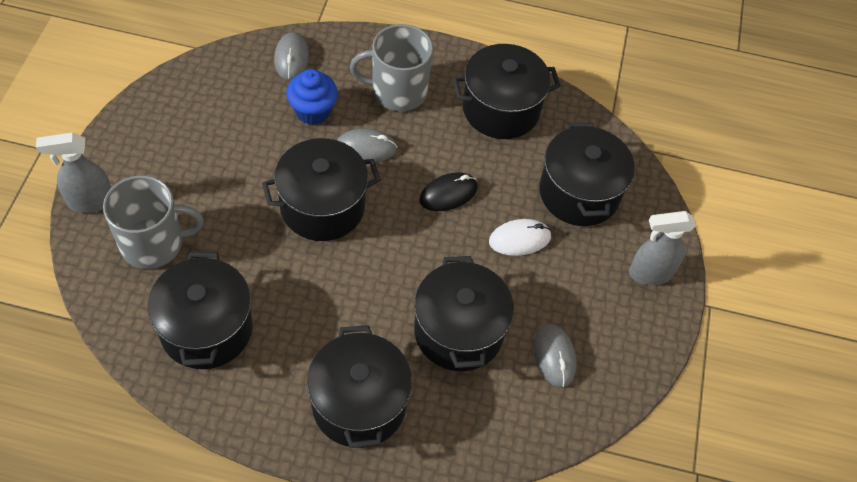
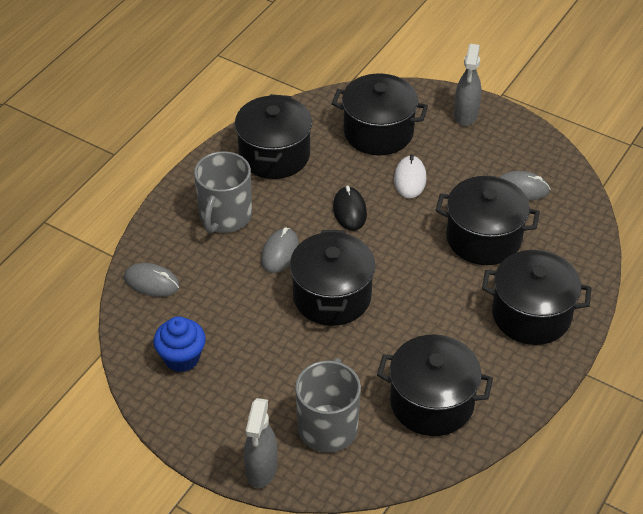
camera: 65 degrees left, 10 degrees down
blue cupcake [286,69,338,125] -> blue cupcake moved to [154,316,206,372]

